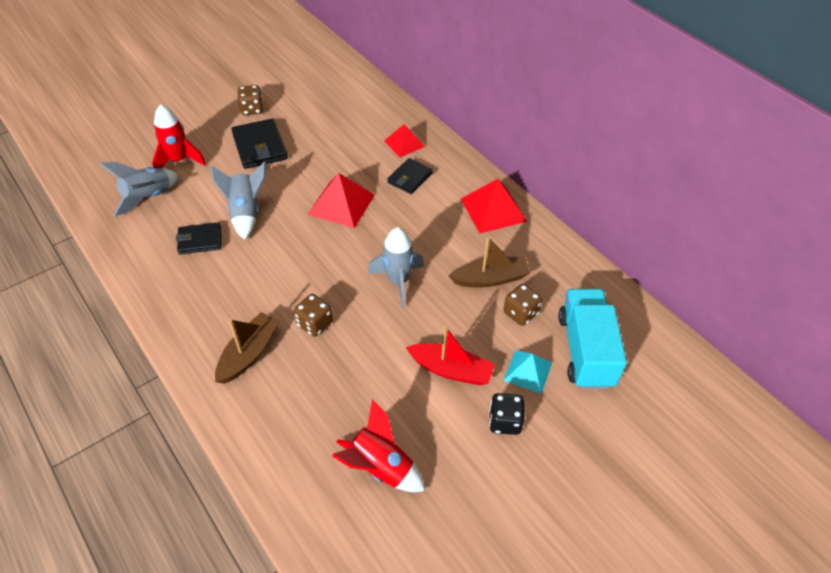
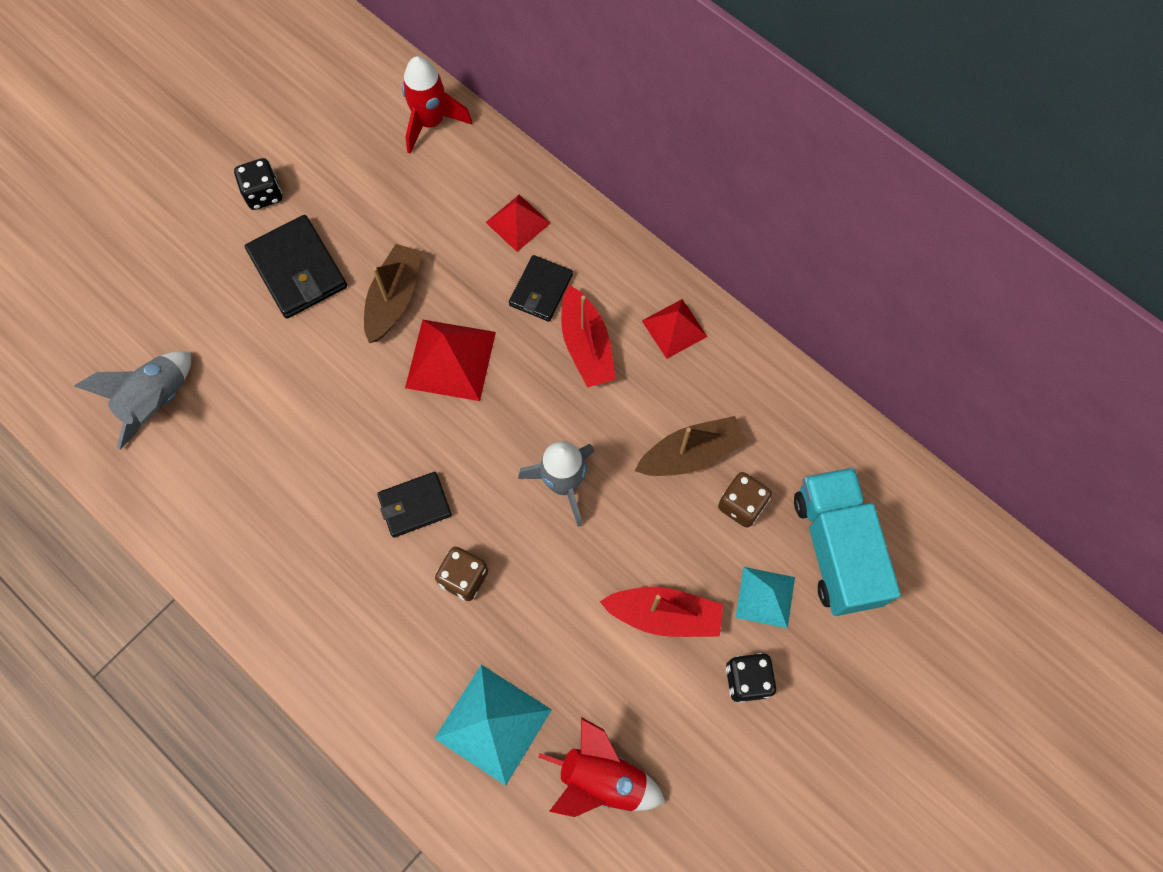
camera: 10 degrees left, 20 degrees up
red rocket [152,104,206,168] -> red rocket moved to [402,56,472,154]
black wallet [176,222,221,254] -> black wallet moved to [377,472,452,538]
grey rocket [211,161,266,240] -> none
brown boat [215,312,280,384] -> brown boat moved to [364,244,423,343]
brown dice [238,85,263,115] -> black dice [234,158,282,210]
red pyramid [461,179,527,233] -> red pyramid [642,299,708,359], size x0.64
none -> turquoise pyramid [434,665,552,786]
none -> red boat [561,285,616,387]

